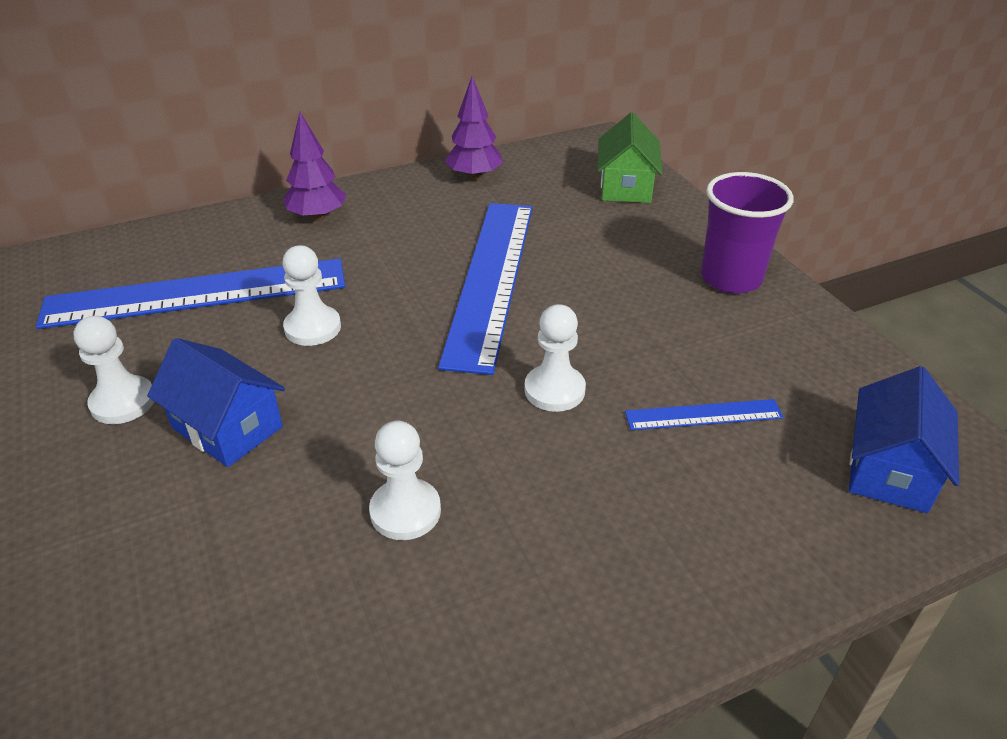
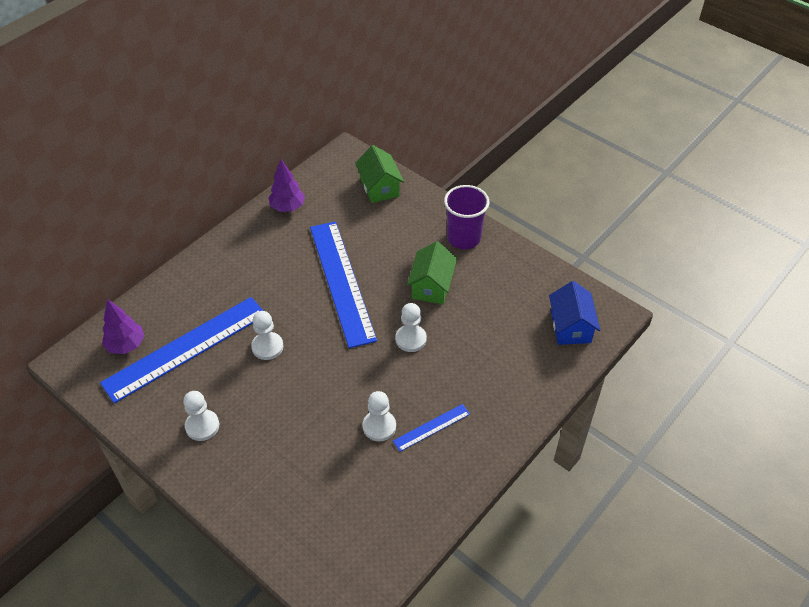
camera: 25 degrees left, 10 degrees up
blue house [147,338,285,467] -> none
purple tree [283,112,346,221] -> purple tree moved to [102,299,144,354]
blue ruler [625,399,784,430] -> blue ruler moved to [393,404,470,452]
none -> green house [407,241,457,304]

